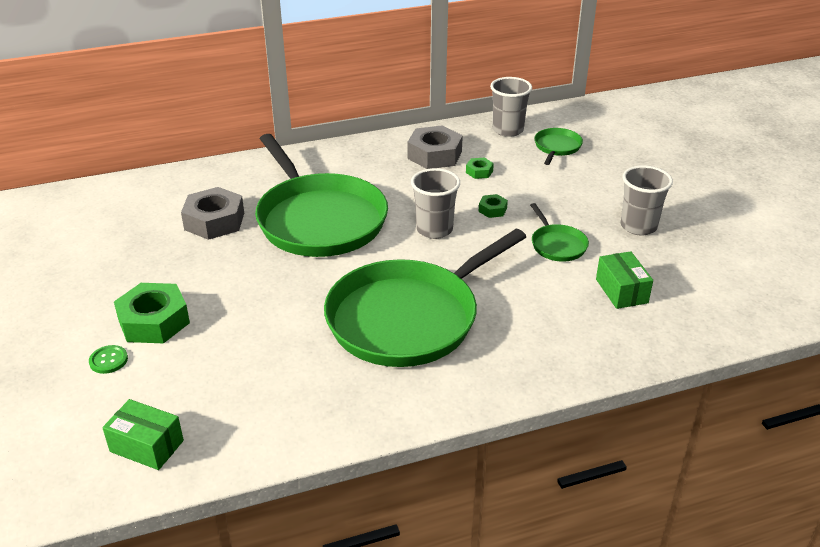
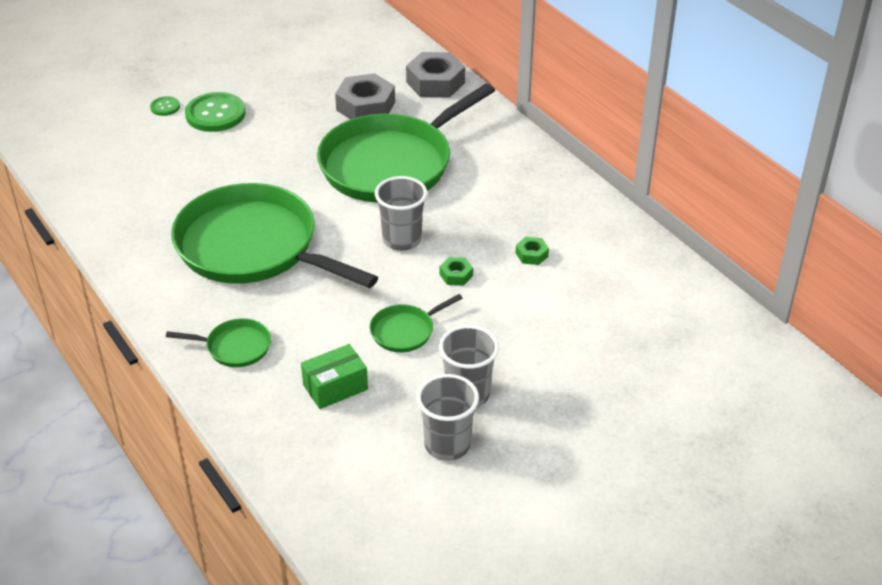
camera: 75 degrees right, 5 degrees up
green box [102,399,184,470] -> none
green nut [114,283,190,343] -> green button [185,92,245,132]
grey nut [407,125,463,169] -> grey nut moved to [406,52,465,97]
grey cup [490,77,532,137] -> grey cup moved to [417,374,479,461]
green pan [535,128,583,165] -> green pan moved to [166,318,271,367]

